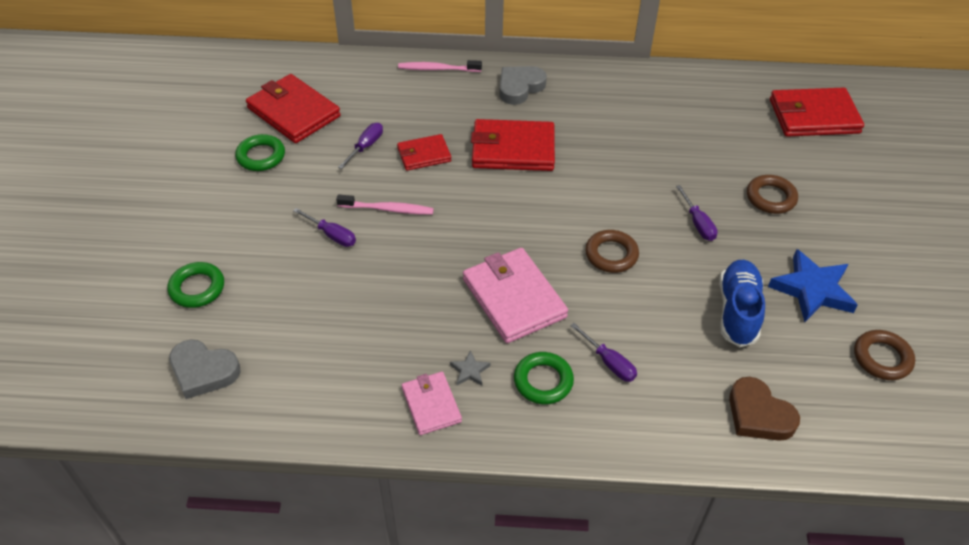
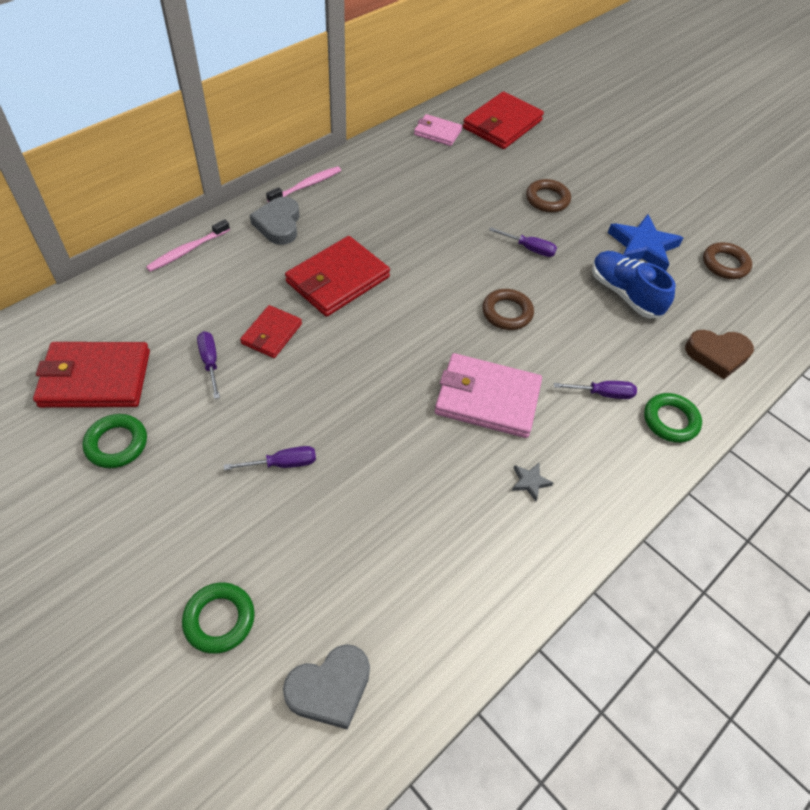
camera: 50 degrees left, 5 degrees up
pink toothbrush [336,194,434,215] -> pink toothbrush moved to [266,166,341,202]
pink wallet [402,372,462,435] -> pink wallet moved to [414,114,462,146]
green ring [514,352,574,404] -> green ring moved to [644,393,702,443]

